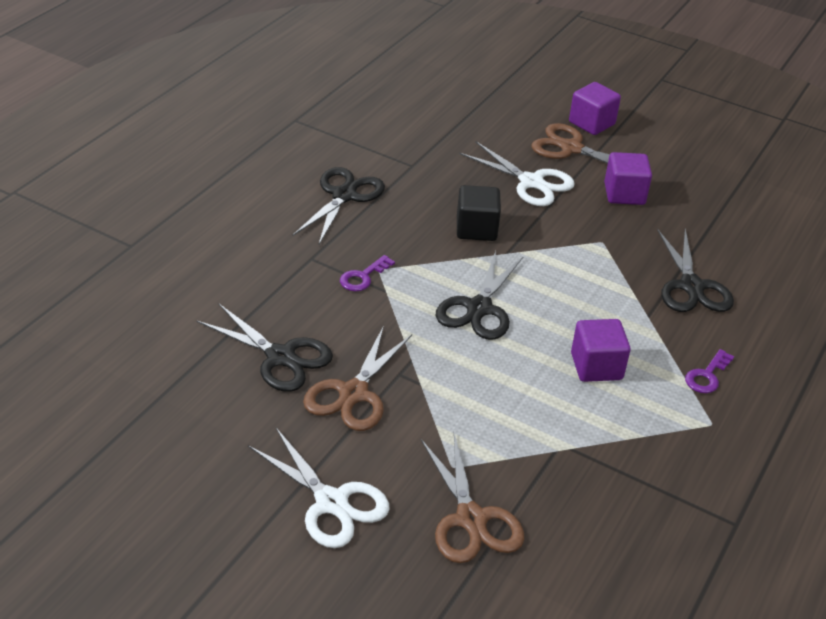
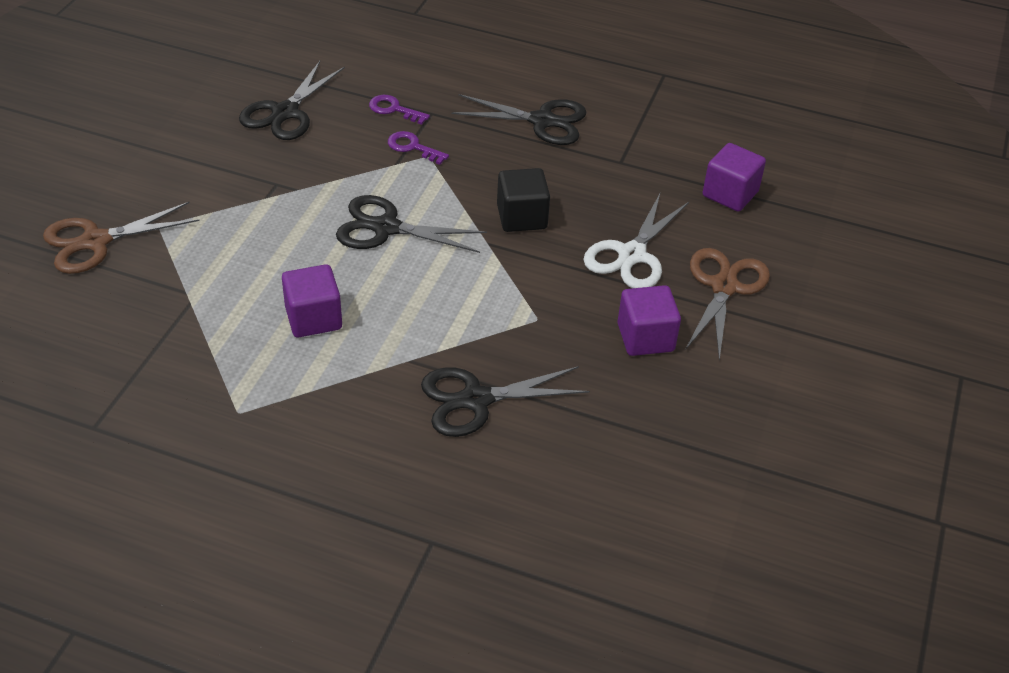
camera: 80 degrees right, 5 degrees up
white scissors [248,428,390,548] -> none
brown scissors [303,326,412,431] -> none
purple cube [569,82,621,135] -> purple cube moved to [703,143,766,212]
purple key [685,349,734,393] -> purple key moved to [369,95,430,125]

